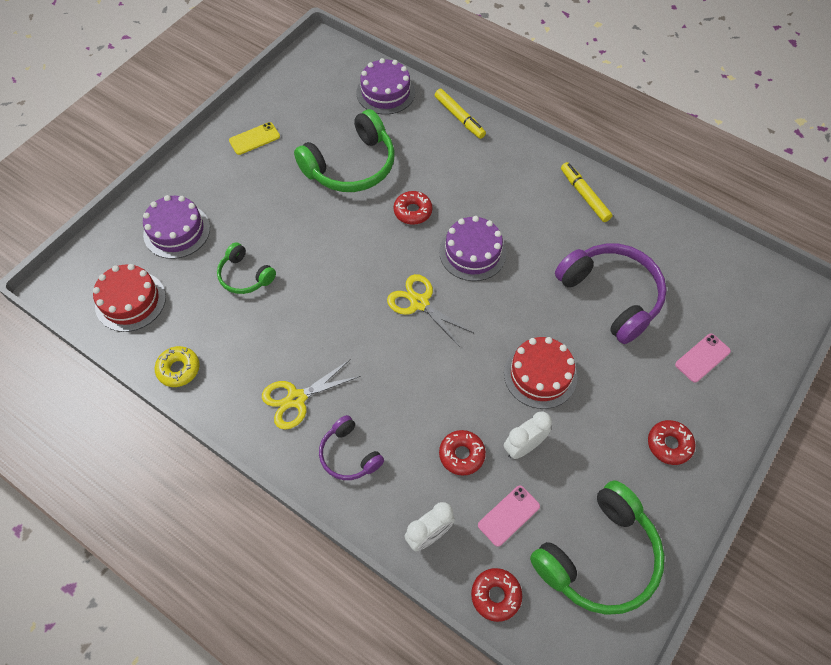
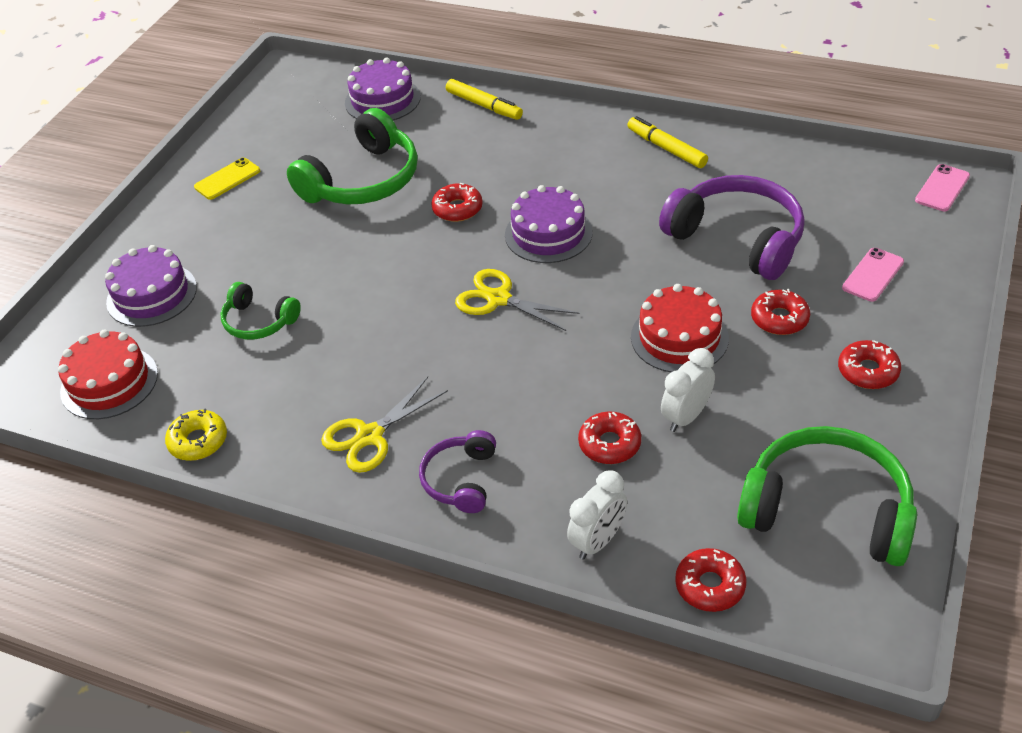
camera: 10 degrees left, 15 degrees down
purple headphones [319,415,384,480] -> purple headphones turned 60 degrees clockwise [419,430,496,513]
pink phone [478,486,540,547] -> pink phone moved to [915,164,970,211]
green headphones [530,481,665,615] -> green headphones turned 105 degrees counterclockwise [737,426,917,566]
none -> red donut [751,289,810,335]

